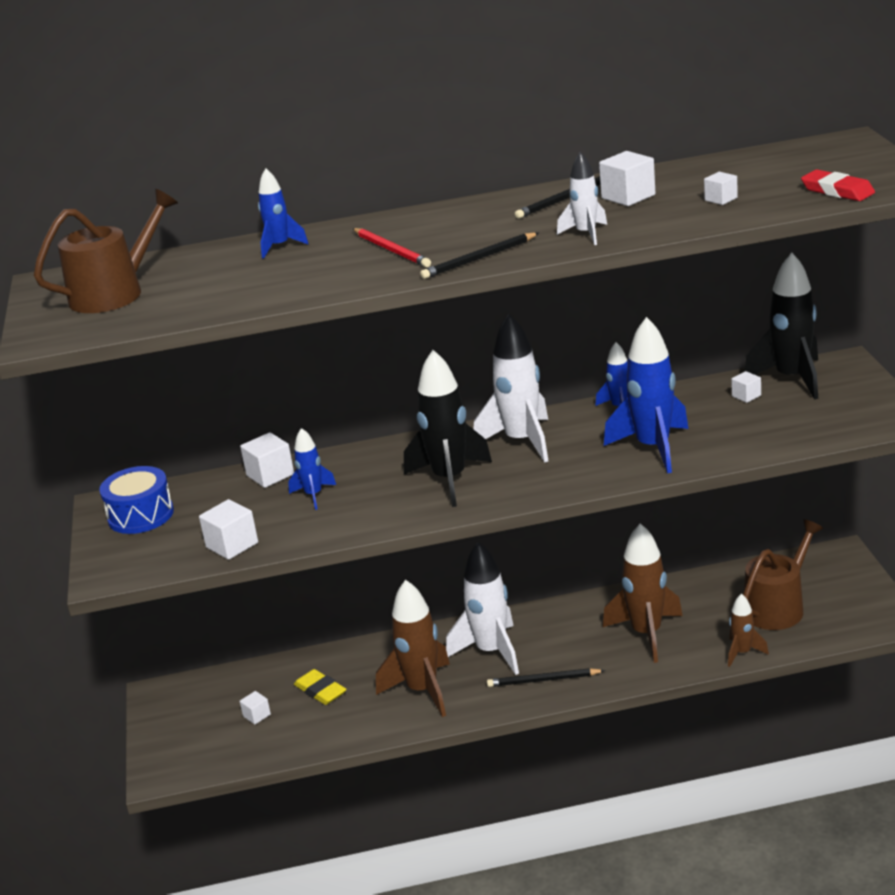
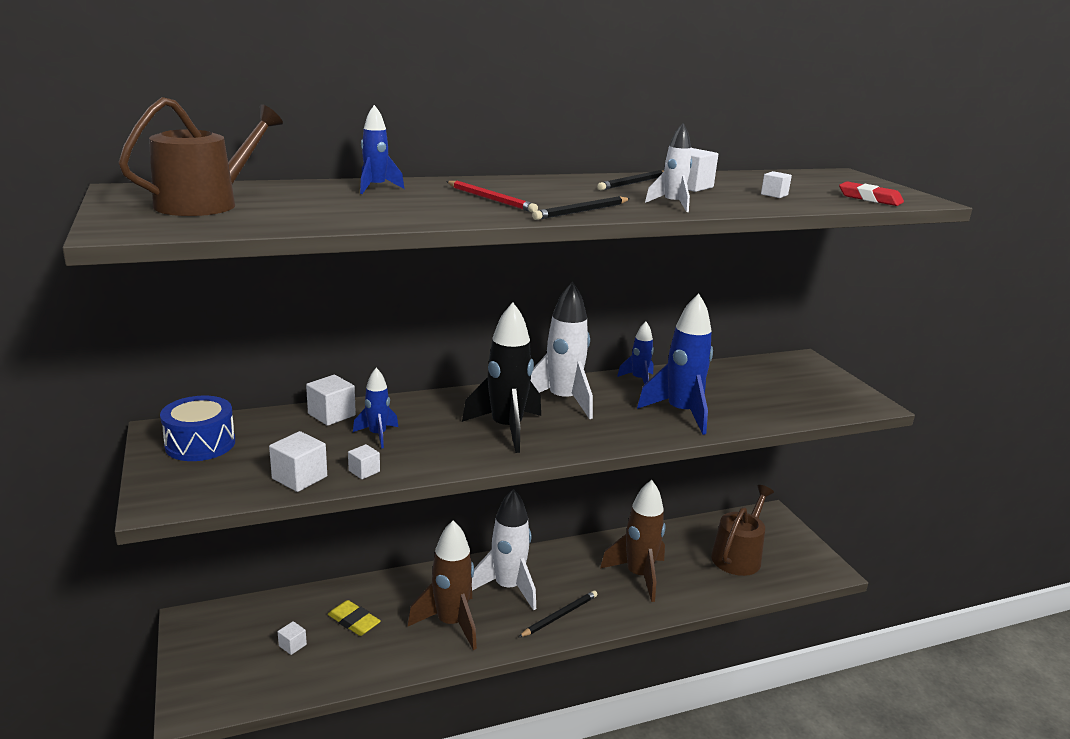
camera: 15 degrees left, 5 degrees down
black pencil [487,668,605,687] -> black pencil turned 150 degrees clockwise [518,590,597,638]
brown rocket [728,593,769,667] -> none
white cube [731,371,761,403] -> white cube moved to [348,444,380,479]
black rocket [744,253,818,400] -> none

